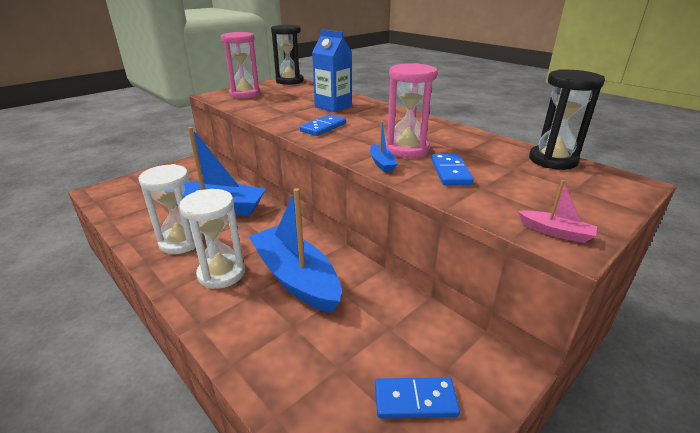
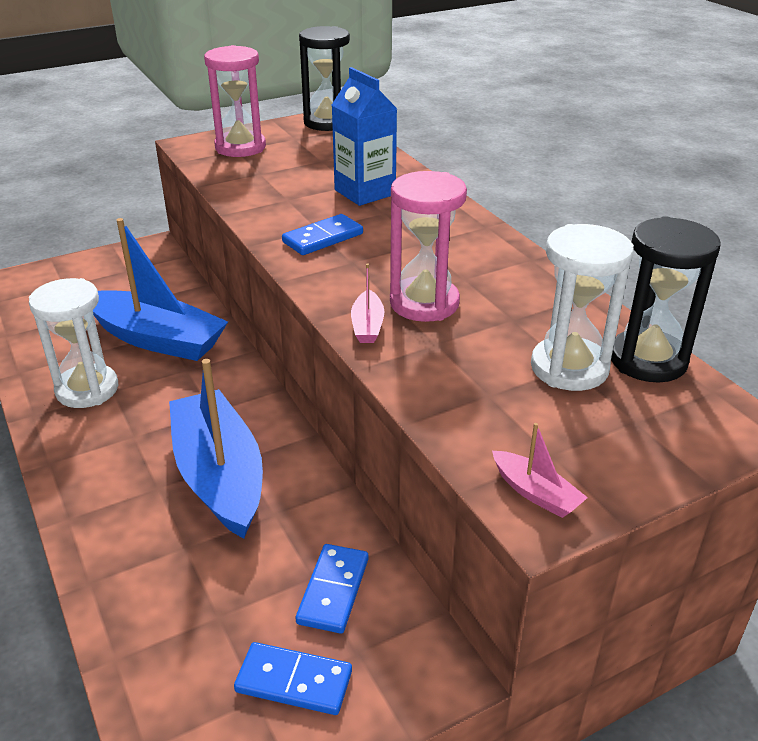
camera: 15 degrees right, 5 degrees up
white hourglass [179,189,245,289] -> white hourglass moved to [531,224,634,391]
blue boat [370,121,397,172] -> pink boat [351,263,384,343]
blue domino [431,154,474,185] -> blue domino moved to [296,544,368,633]

